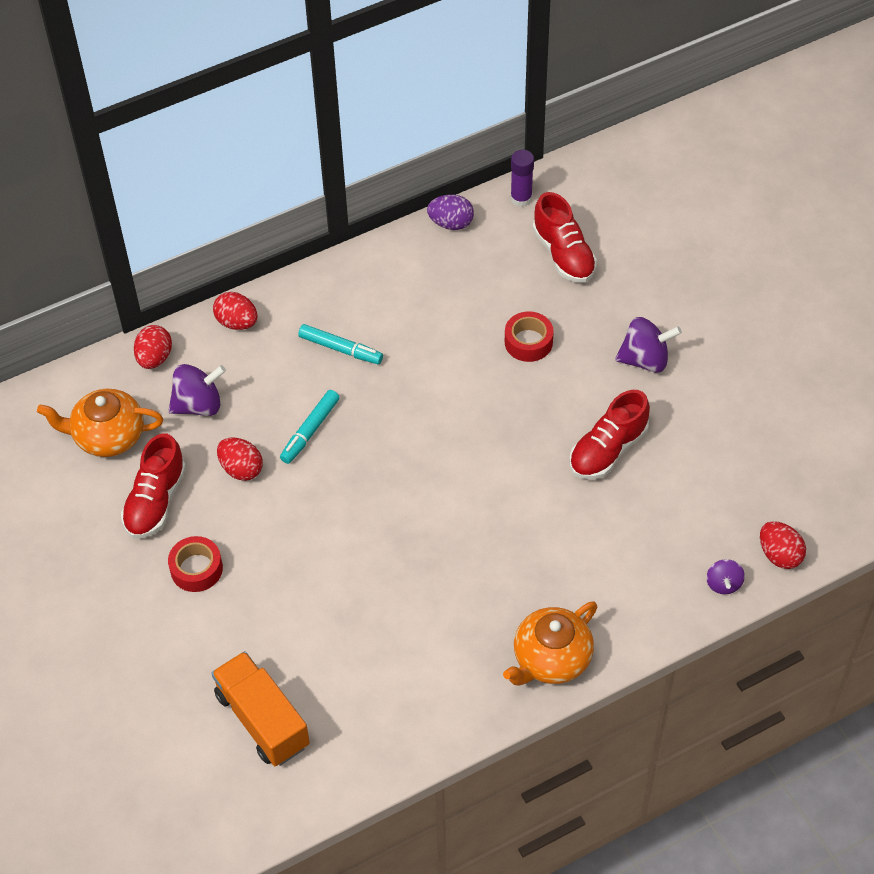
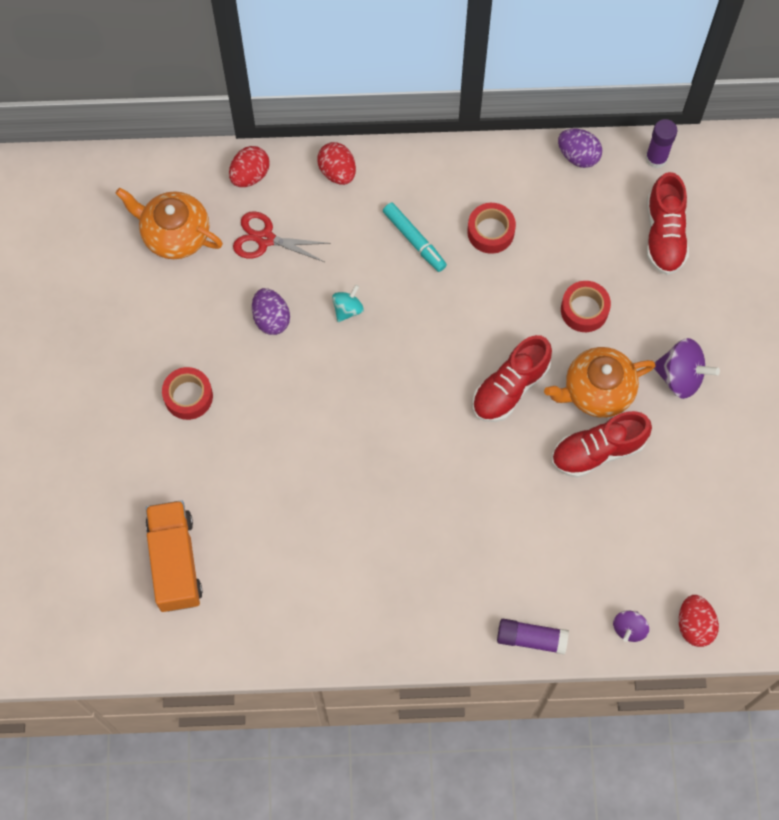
camera: 25 degrees right, 15 degrees up
red shoe [121,433,186,538] -> red shoe moved to [472,335,552,422]
purple spinning top [168,364,226,416] -> red scissors [233,211,331,262]
red egg [217,437,263,481] -> purple egg [252,288,290,335]
turquoise marker [280,390,340,464] -> turquoise spinning top [332,284,364,322]
orange teapot [503,601,597,686] -> orange teapot moved to [544,347,656,418]
none -> red tape [467,203,516,254]
none -> purple glue stick [497,619,569,655]

